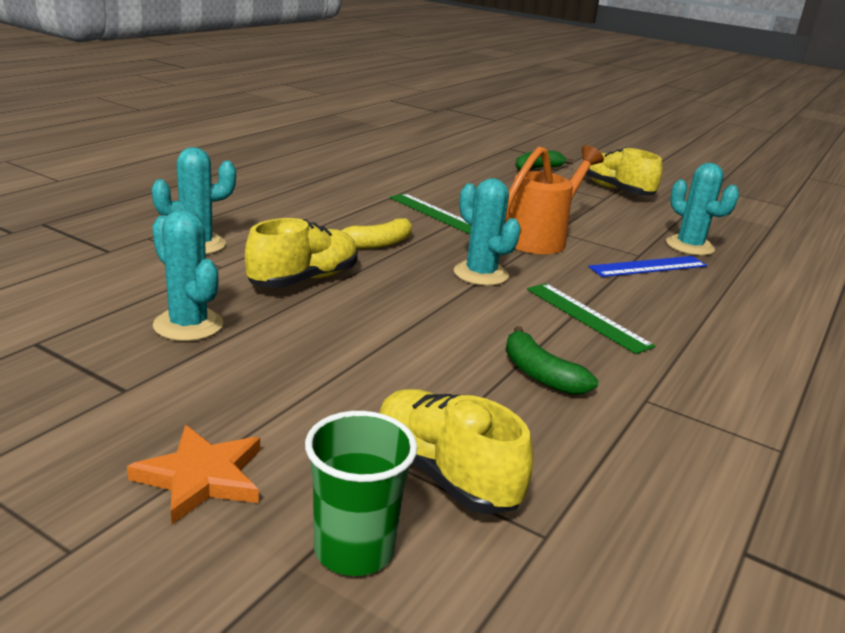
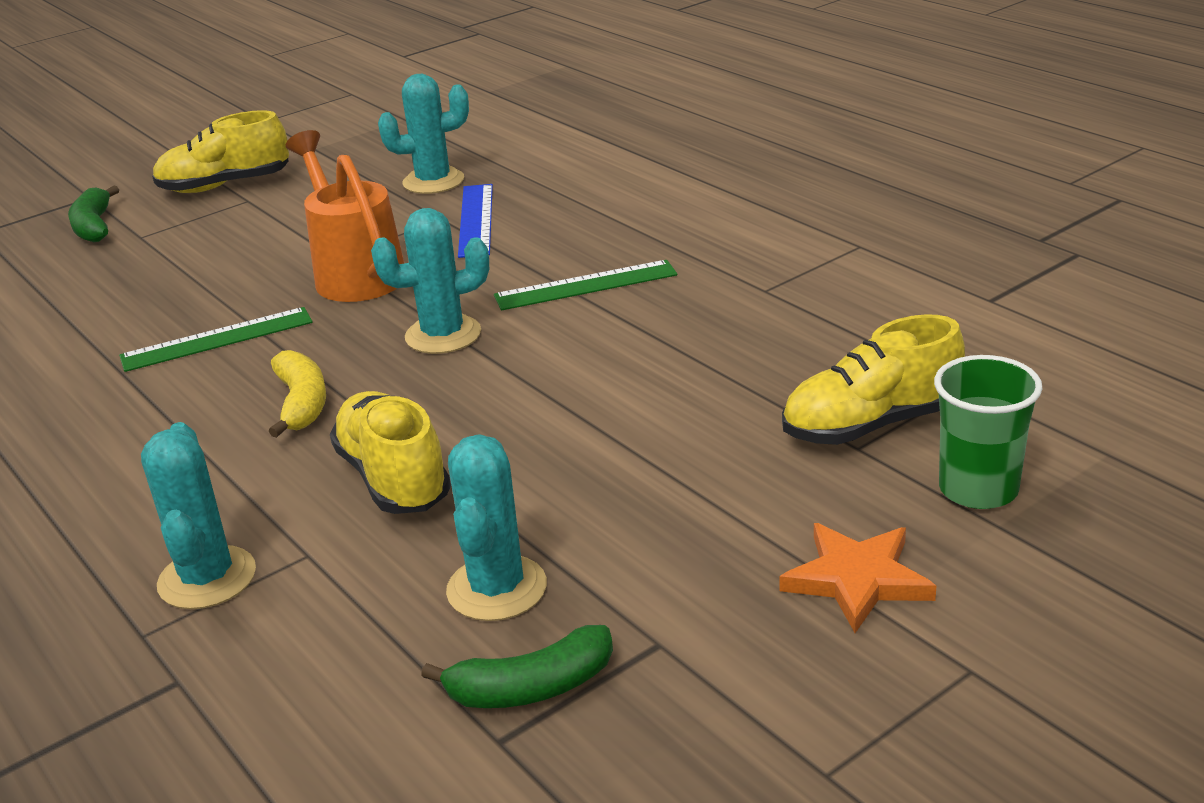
camera: 65 degrees left, 5 degrees up
turquoise cactus [152,210,223,341] -> turquoise cactus turned 60 degrees counterclockwise [446,434,547,621]
green banana [506,326,598,395] -> green banana moved to [421,625,613,708]

